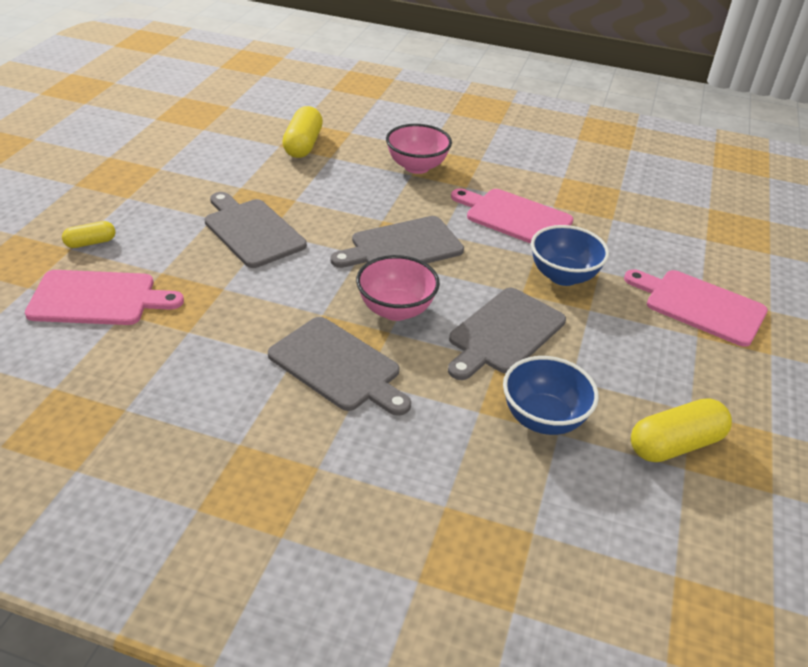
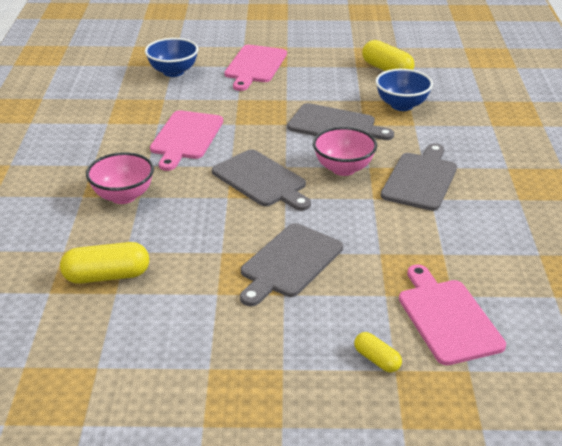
camera: 105 degrees left, 5 degrees down
blue bowl [531,225,609,286] -> blue bowl moved to [145,38,199,77]

